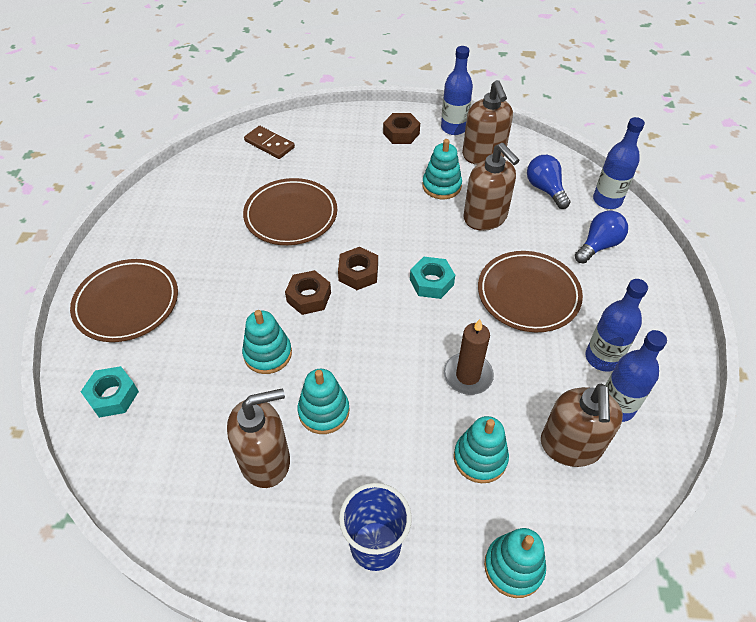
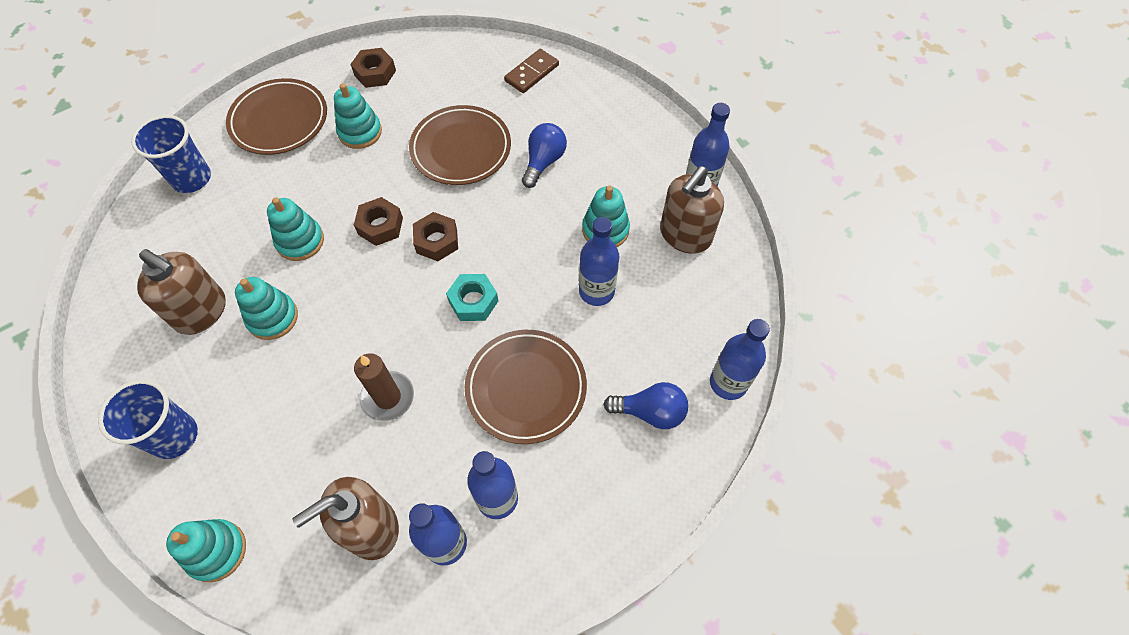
camera: 50 degrees right, 10 degrees up
turquoise nut [81,366,139,418] -> blue cup [131,115,211,193]
brown domino [244,126,295,159] -> brown domino turned 45 degrees clockwise [504,49,559,93]
brown nut [383,113,420,144] -> brown nut moved to [350,48,396,88]
turquoise stacking toy [454,416,509,483] -> turquoise stacking toy moved to [334,83,382,149]
brown soap dispenser [464,143,519,231] -> blue bottle [579,217,619,306]
blue light bulb [527,155,570,209] -> blue light bulb moved to [522,123,567,188]

